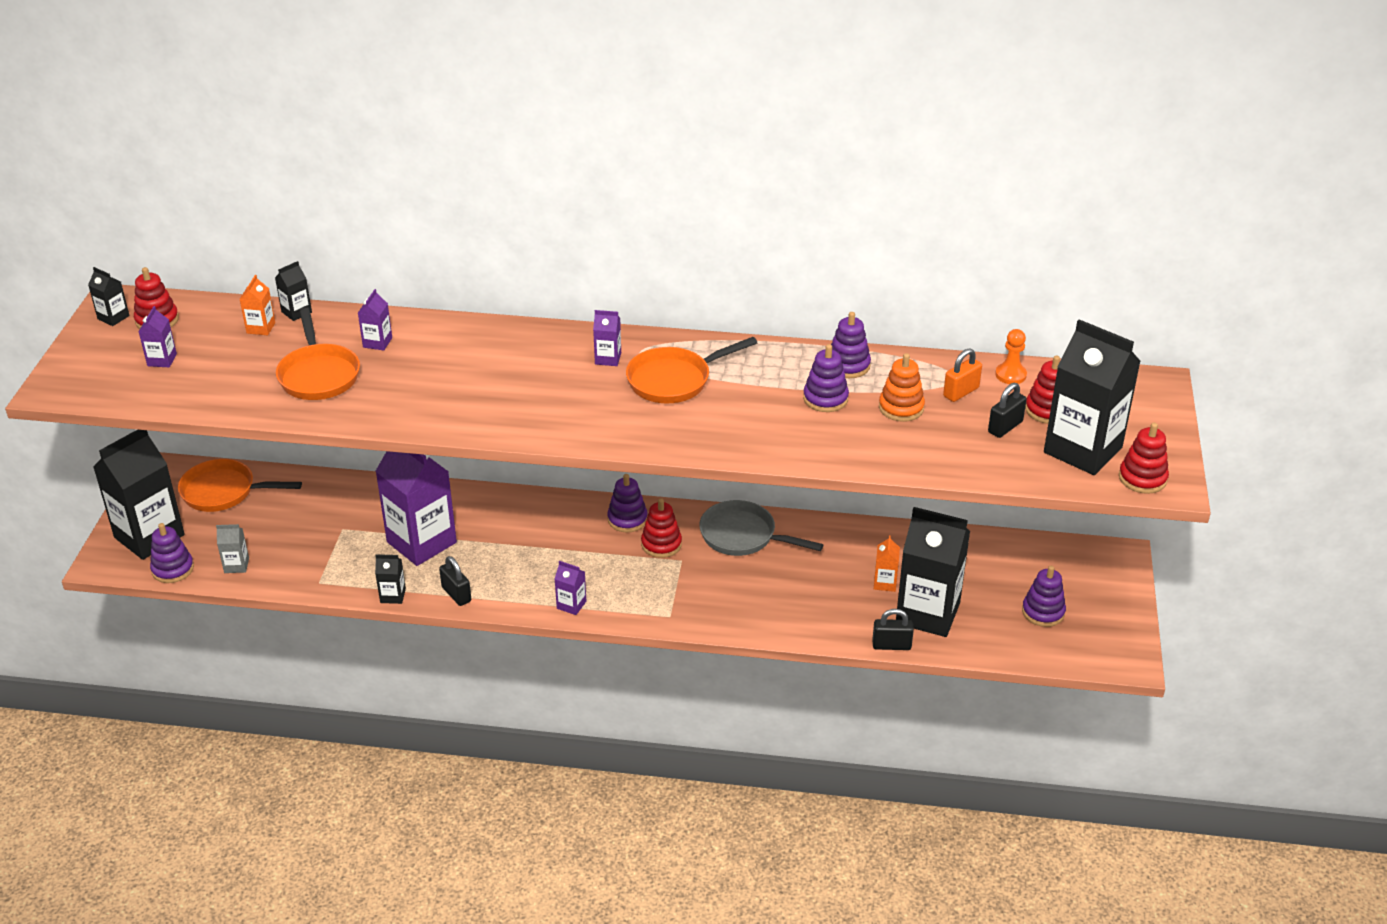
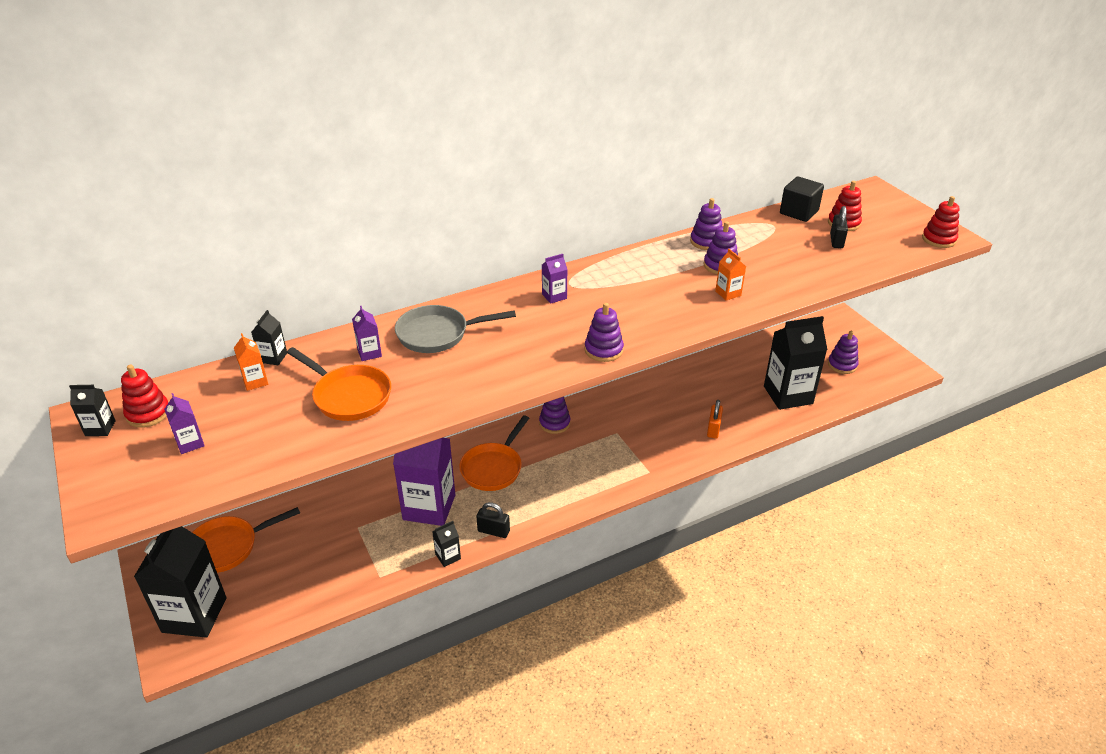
camera: 35 degrees left, 0 degrees up
purple stacking toy [150,523,194,583] -> purple stacking toy moved to [585,303,624,362]
grey carton [216,524,249,573] -> none
purple carton [555,561,586,615] -> none
orange pan [626,337,757,403] -> orange pan moved to [459,415,529,491]
red stacking toy [641,498,682,558] -> none
grey pan [699,500,823,556] -> grey pan moved to [395,305,516,353]
black padlock [872,609,914,650] -> none
orange carton [874,535,900,592] -> orange carton moved to [715,249,746,301]
orange stacking toy [879,353,925,422] -> none
orange padlock [943,348,982,402] -> orange padlock moved to [707,400,723,439]
orange pawn [995,329,1027,384] -> black cube [780,176,824,222]
black carton [1044,319,1141,475] -> none

